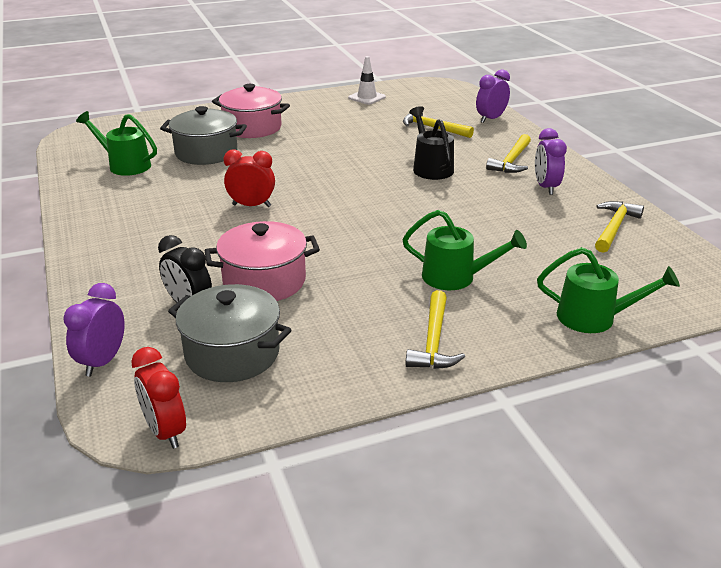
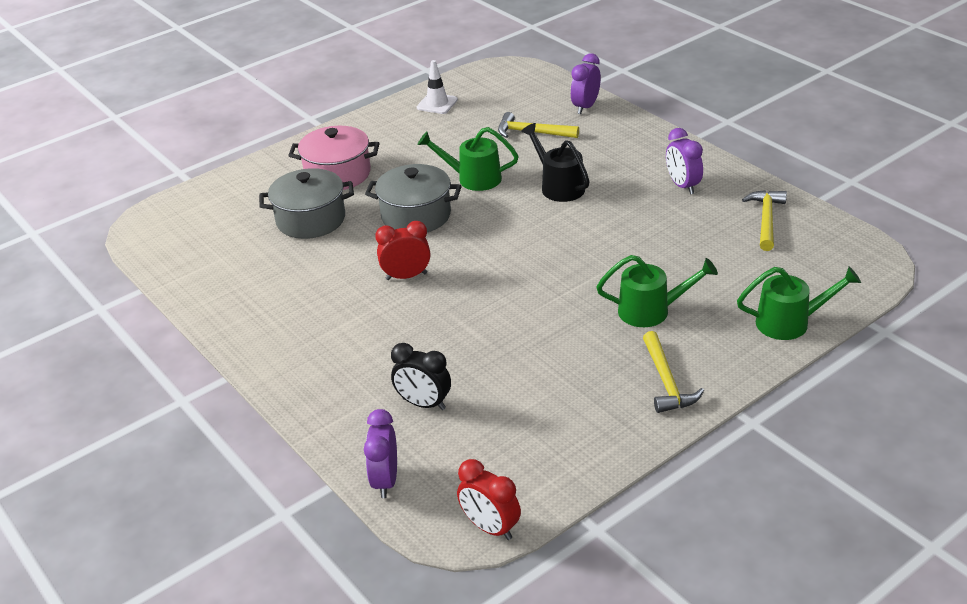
camera: 15 degrees left, 5 degrees up
green watering can [76,111,157,176] -> green watering can moved to [417,127,519,191]
grey pot [168,284,291,382] -> grey pot moved to [365,164,462,232]
pink pot [204,221,320,301] -> none
yellow hammer [486,134,531,173] -> none

